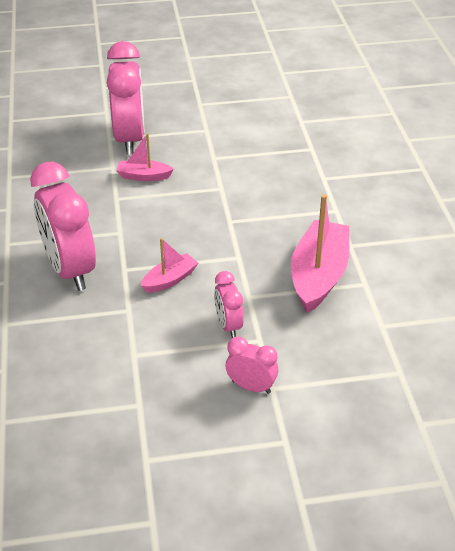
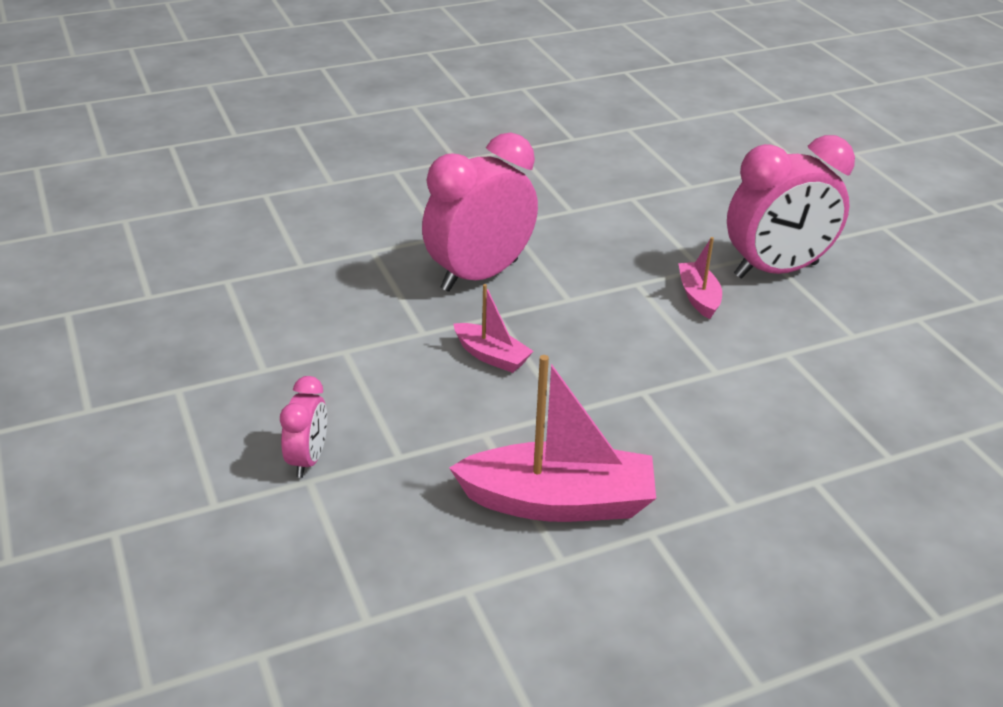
camera: 75 degrees right, 5 degrees down
pink clock [214,271,244,338] -> none

